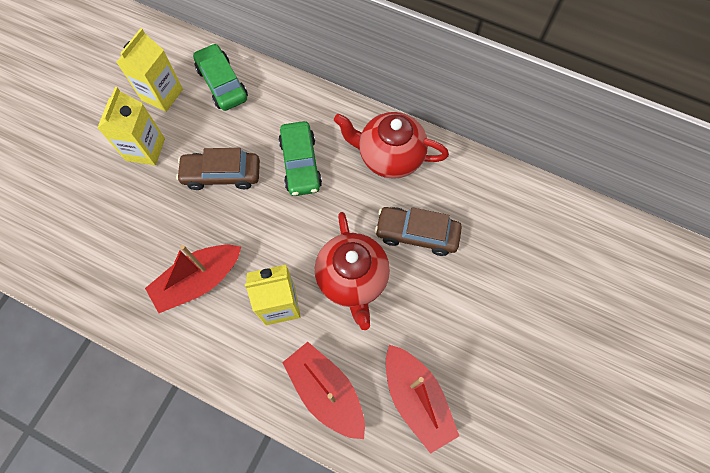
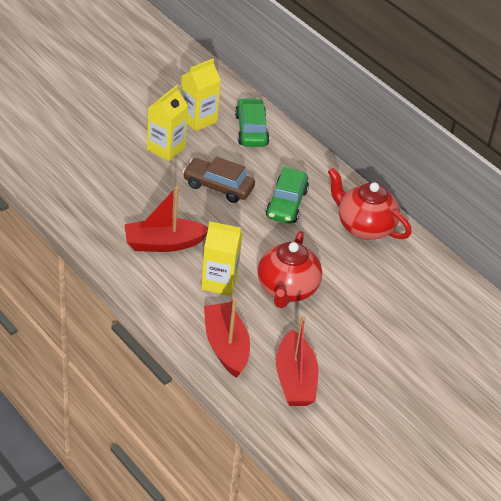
camera: 20 degrees right, 25 degrees down
brown car [375,207,462,256] -> none

